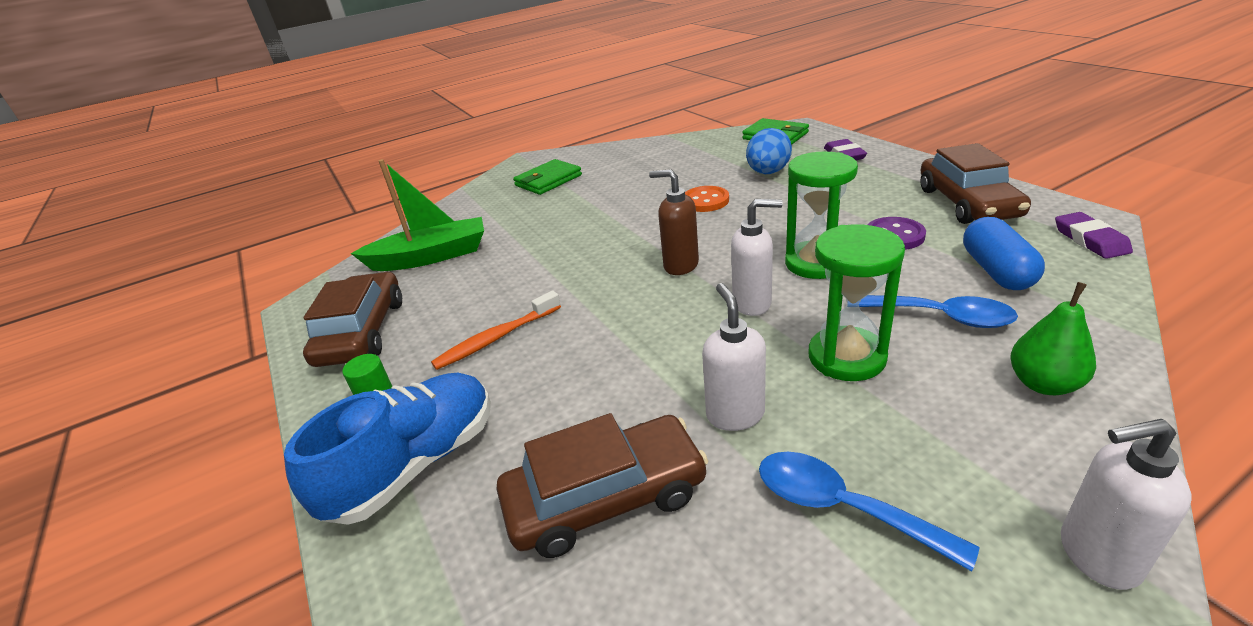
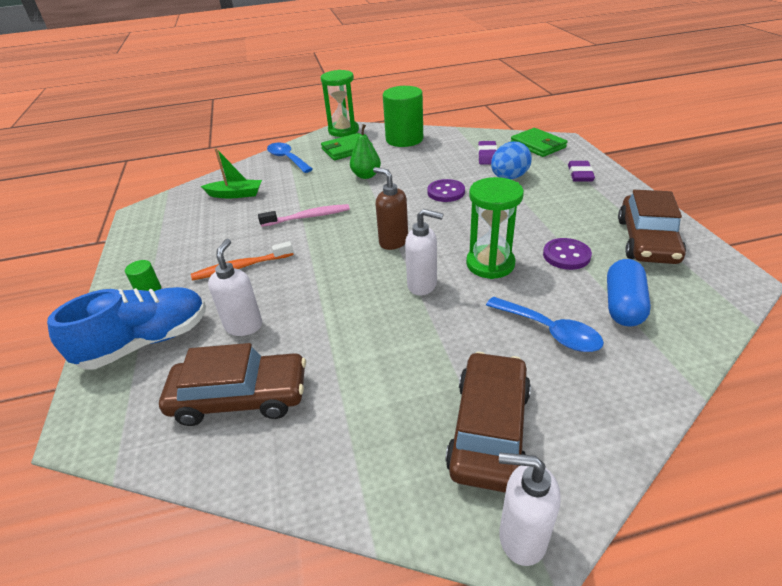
camera: 15 degrees right, 5 degrees up
brown car [303,272,402,367] -> brown car moved to [445,352,531,493]
green boat [351,159,484,271] -> green boat [200,148,262,198], size x0.64
orange button [685,186,729,212] -> purple button [427,179,465,202]
white soap dispenser [702,283,766,431] -> white soap dispenser moved to [208,239,262,336]
blue spoon [759,452,980,571] -> blue spoon moved to [267,143,313,173]
green hourglass [809,224,905,381] -> green hourglass moved to [321,70,359,137]
green pear [1010,282,1096,395] -> green pear moved to [350,124,381,179]
purple eraser [1055,212,1133,259] -> purple eraser moved to [478,141,497,165]
none -> pink toothbrush [258,204,350,227]
none -> green cylinder [383,86,423,147]

